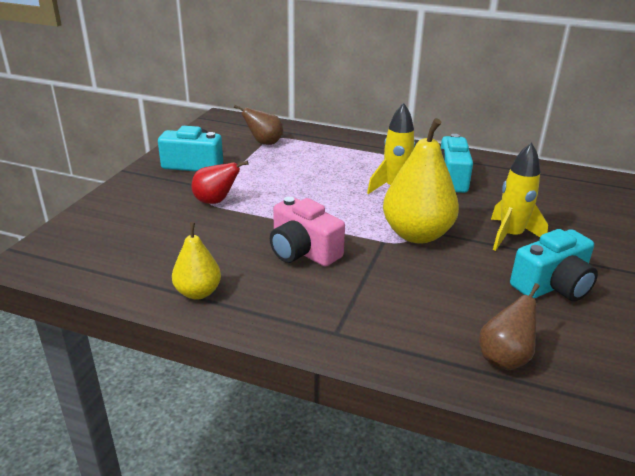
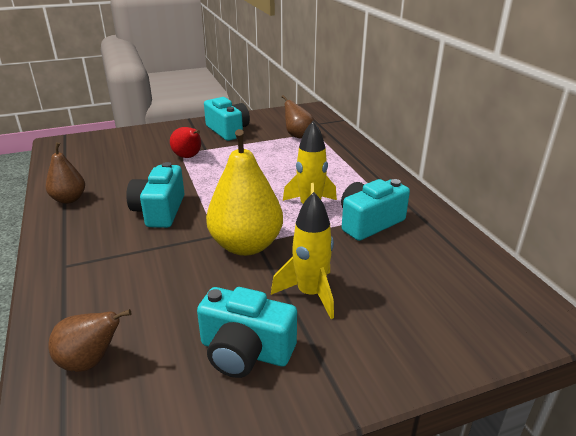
camera: 50 degrees right, 0 degrees up
yellow pear [172,222,221,300] -> brown pear [46,142,85,204]
pink camera [270,197,345,266] -> turquoise camera [126,162,185,228]

